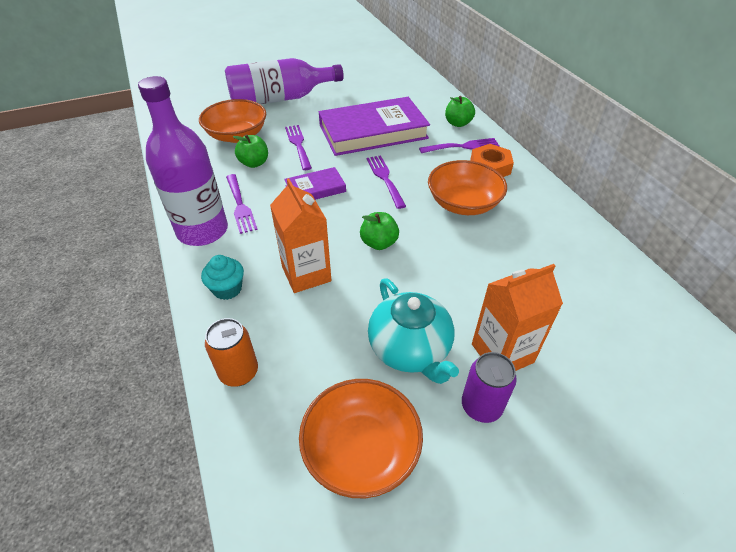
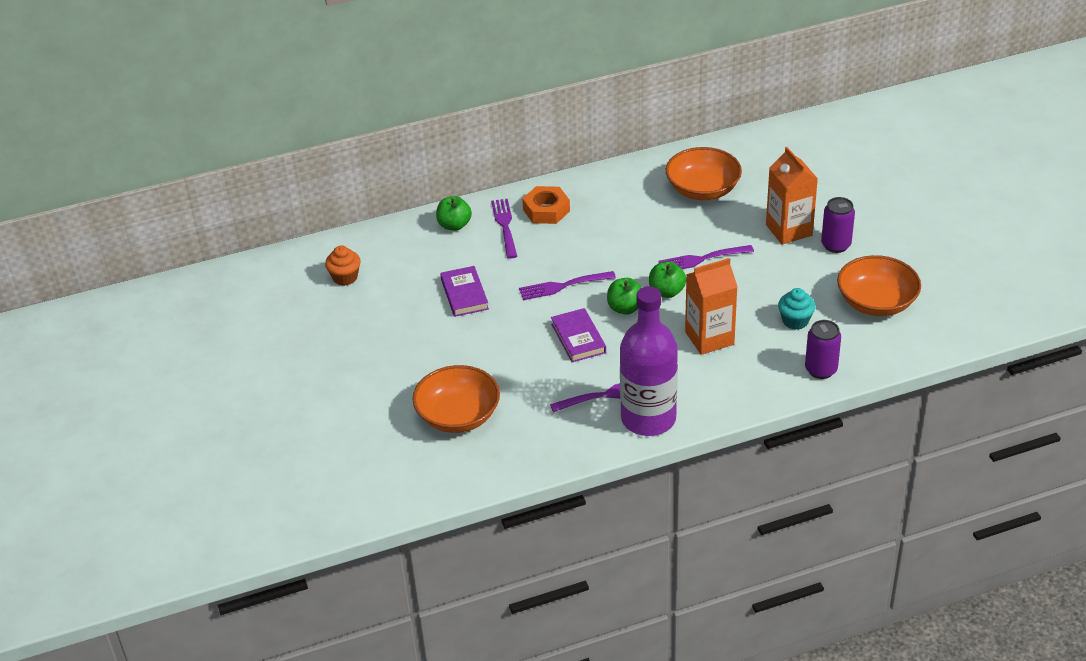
camera: 85 degrees left, 5 degrees down
turquoise cupcake [201,255,244,300] -> turquoise cupcake moved to [778,288,816,330]
orange can [205,318,258,387] -> purple can [805,320,841,379]
purple bottle [225,58,344,104] -> none
green apple [233,134,268,168] -> green apple moved to [607,278,642,315]
purple fork [285,125,312,170] -> purple fork moved to [659,245,754,269]
purple book [319,97,430,156] -> purple book [440,266,489,317], size x0.49
turquoise teapot [368,278,459,384] -> none
orange bowl [428,160,507,215] -> orange bowl moved to [666,147,742,200]
none -> orange cupcake [325,245,361,286]

